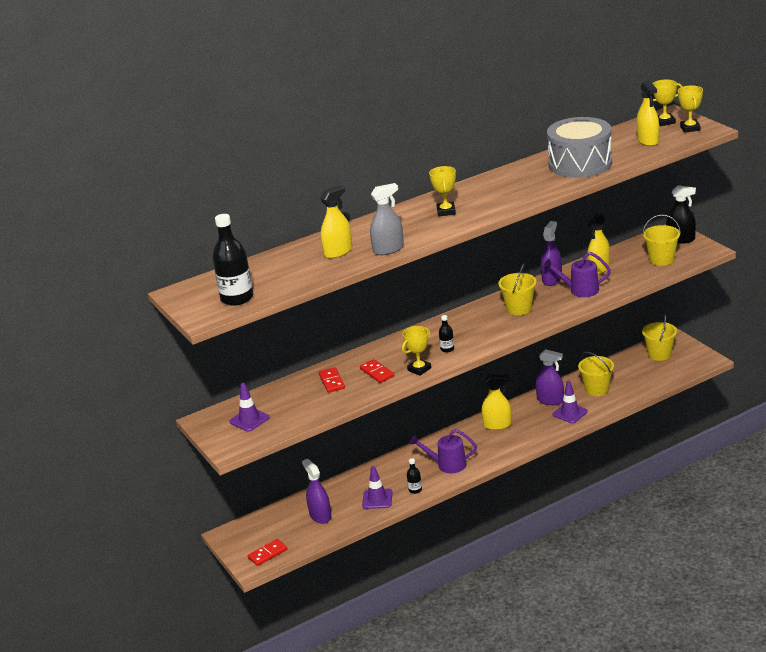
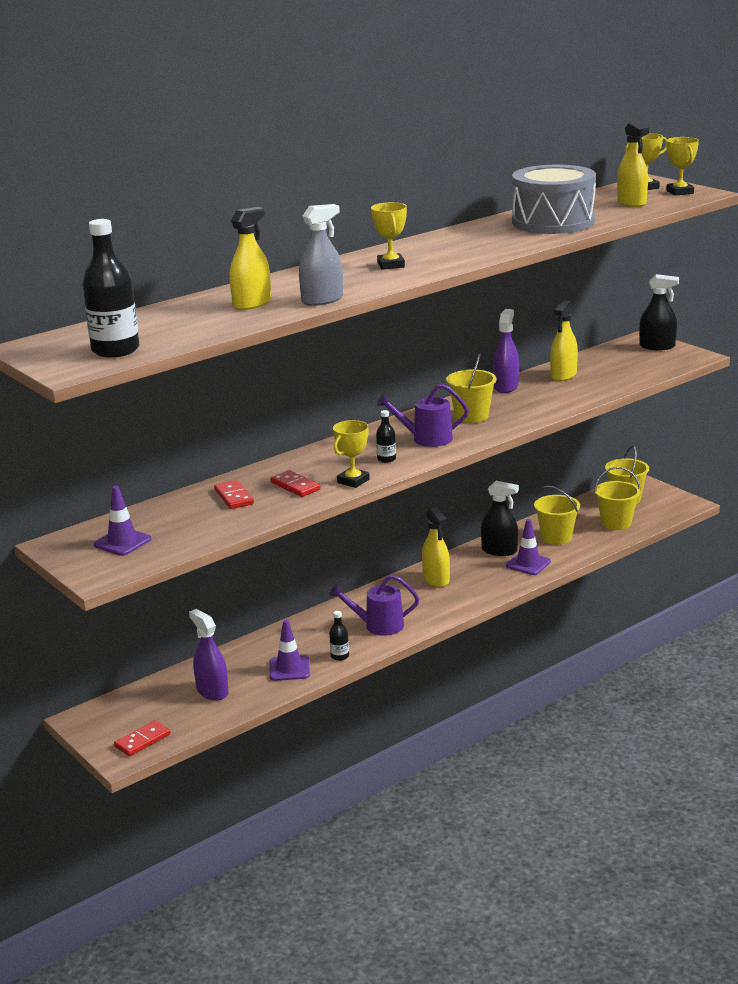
camera: 10 degrees left, 5 degrees down
yellow spray bottle [481,374,512,430] -> yellow spray bottle turned 75 degrees clockwise [422,507,450,587]
purple spray bottle [536,349,564,405] -> black spray bottle [481,481,519,556]
purple watering can [543,252,611,297] -> purple watering can moved to [377,383,469,447]
yellow bucket [642,214,681,266] -> yellow bucket moved to [594,467,640,530]

